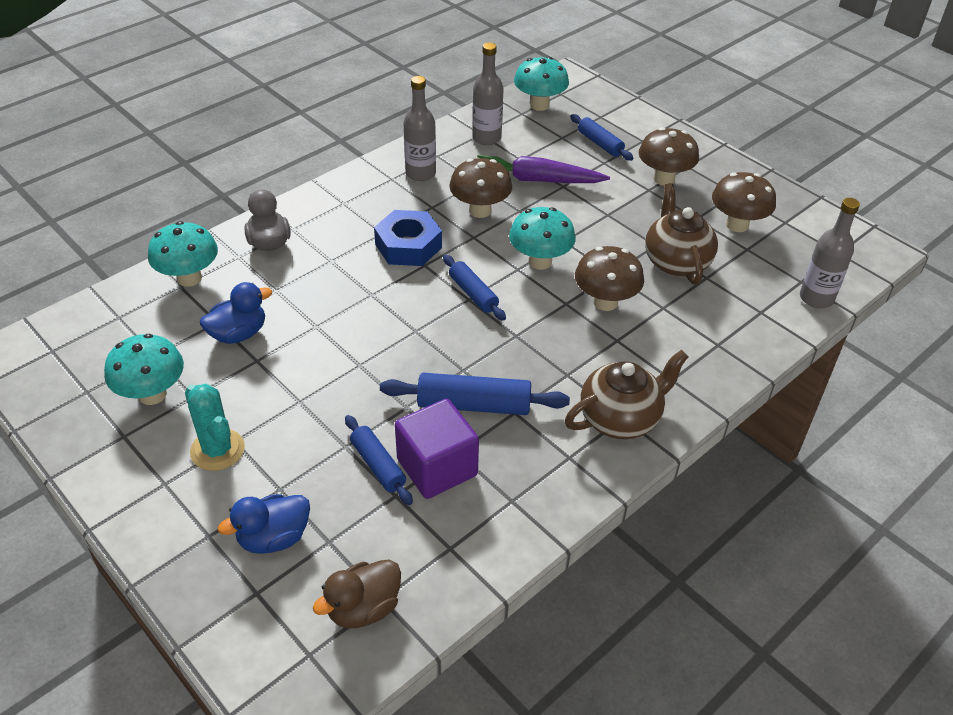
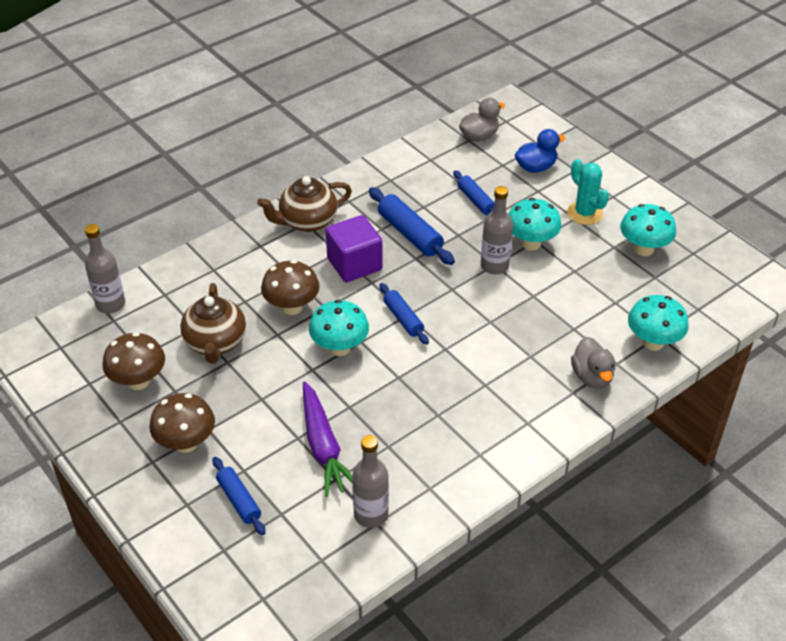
camera: 175 degrees left, 0 degrees up
blue duck [200,282,272,344] -> none
brown duck [313,559,401,628] -> grey duck [459,98,505,142]
blue nut [374,210,442,266] -> none
blue rolling pin [380,373,570,415] -> blue rolling pin turned 45 degrees clockwise [369,187,455,265]
purple cube [395,399,479,499] -> purple cube moved to [326,215,383,282]
grey bottle [404,76,436,181] -> grey bottle moved to [481,186,513,275]
brown mushroom [449,158,512,218] -> none
purple carrot [477,155,610,183] -> purple carrot turned 60 degrees clockwise [303,382,353,497]
turquoise mushroom [514,57,569,111] -> turquoise mushroom moved to [509,198,562,250]

